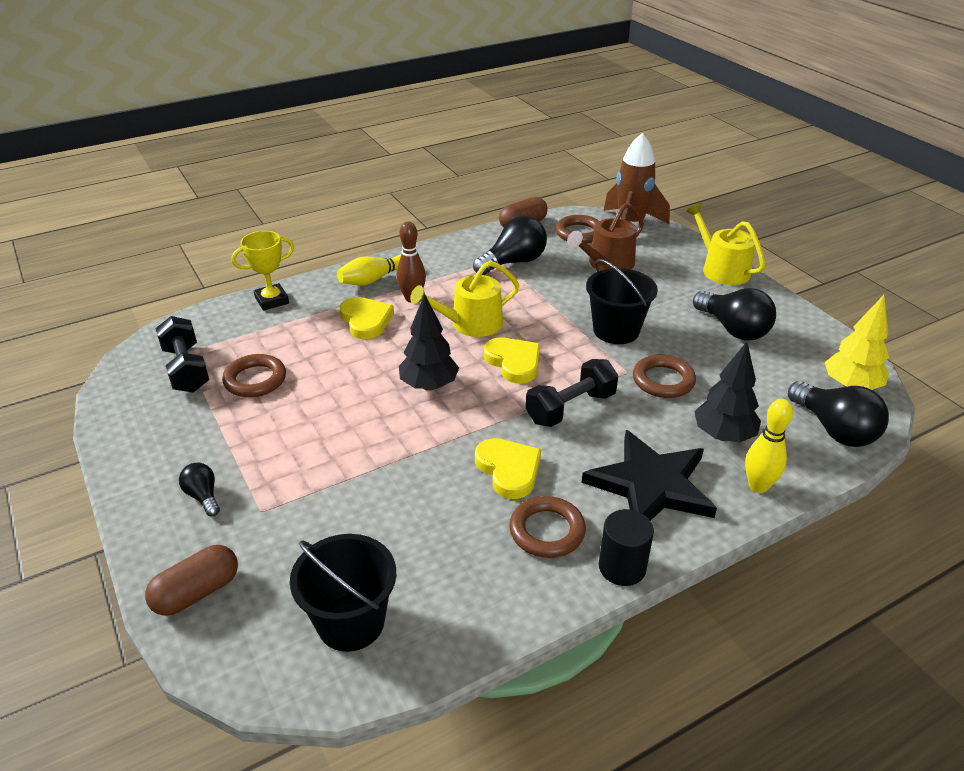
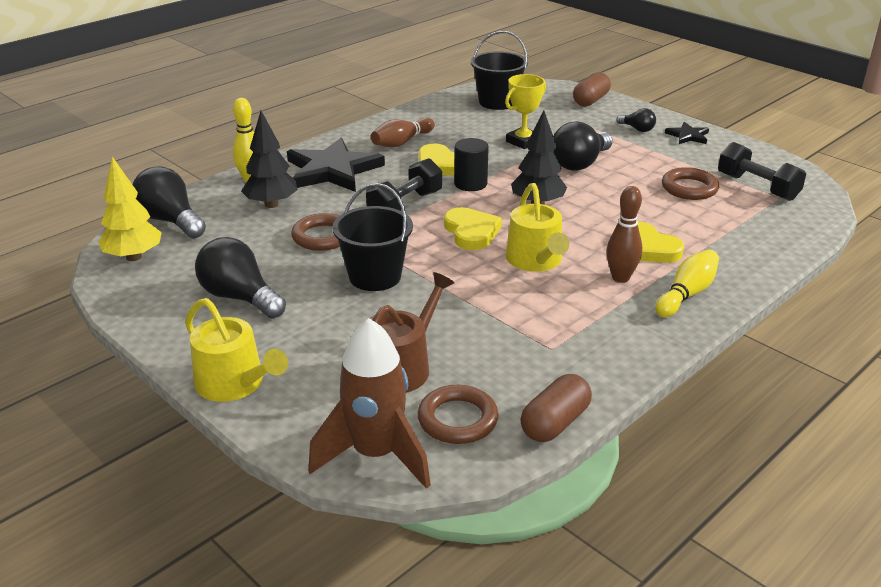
camera: 165 degrees right, 5 degrees down
yellow trophy [231,231,294,311] -> yellow trophy moved to [505,74,546,149]
yellow watering can [410,261,519,337] -> yellow watering can turned 120 degrees clockwise [505,183,569,272]
black light bulb [473,216,547,275] -> black light bulb moved to [553,121,613,171]
yellow heart [484,337,540,383] -> yellow heart turned 150 degrees counterclockwise [444,207,502,250]
brown ring [509,496,586,558] -> brown bowling pin [371,117,435,148]
black cylinder [599,509,654,586] -> black cylinder moved to [454,138,489,191]
none -> black star [665,122,709,144]

